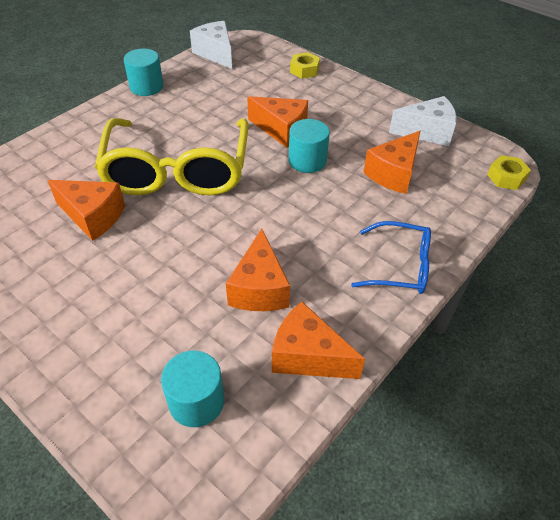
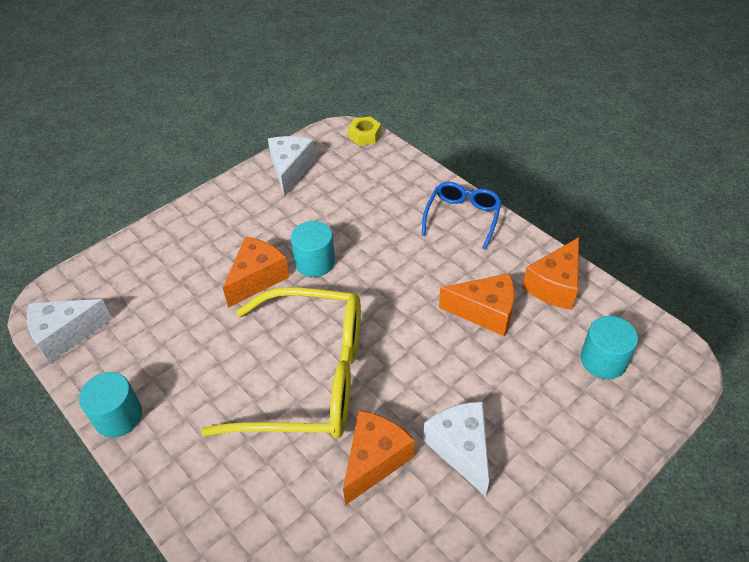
camera: 80 degrees left, 0 degrees up
yellow nut [290,52,320,79] -> none
orange cheese [363,131,420,194] -> none
none -> white cheese [423,402,489,497]

